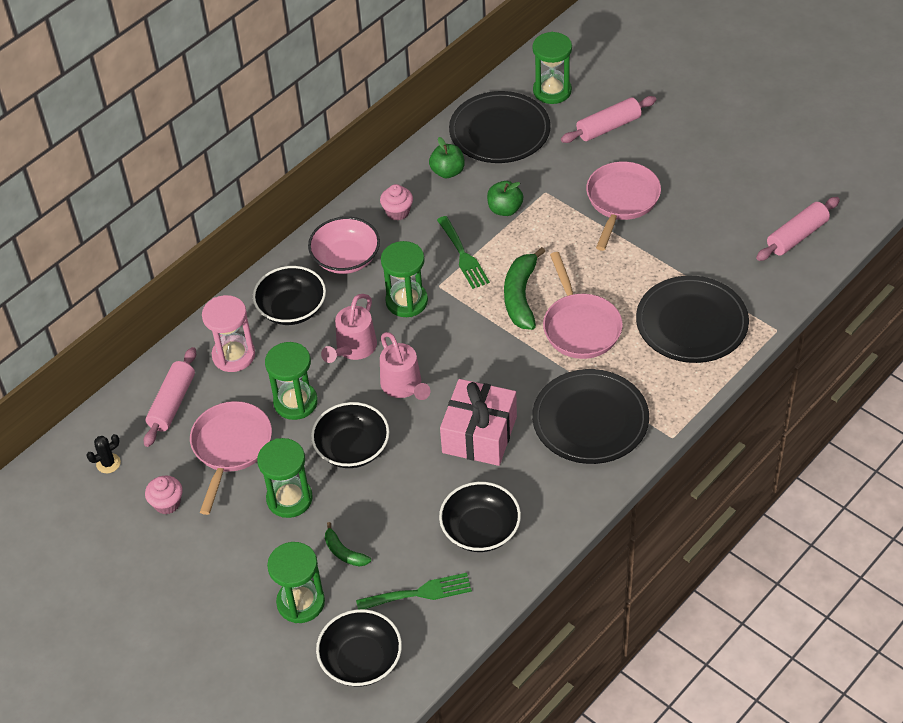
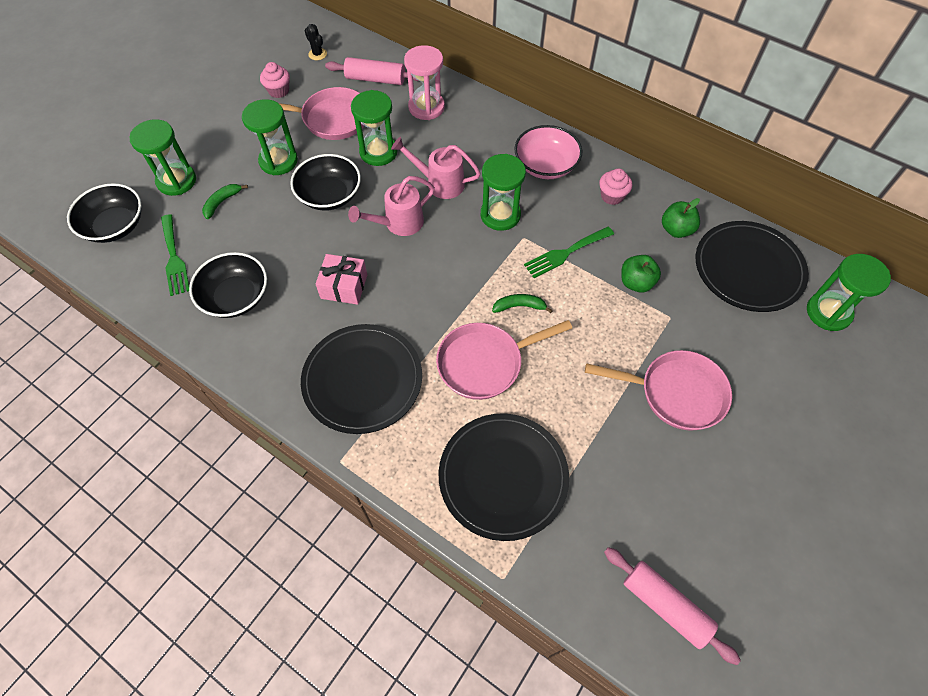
camera: 80 degrees right, 10 degrees up
black bowl [253,266,326,325] -> none
pink gift [440,379,517,466] -> pink gift [316,254,367,305], size x0.64
green banana [504,247,546,330] -> green banana [492,294,553,313], size x0.55
pink rolling pin [561,96,656,143] -> none

